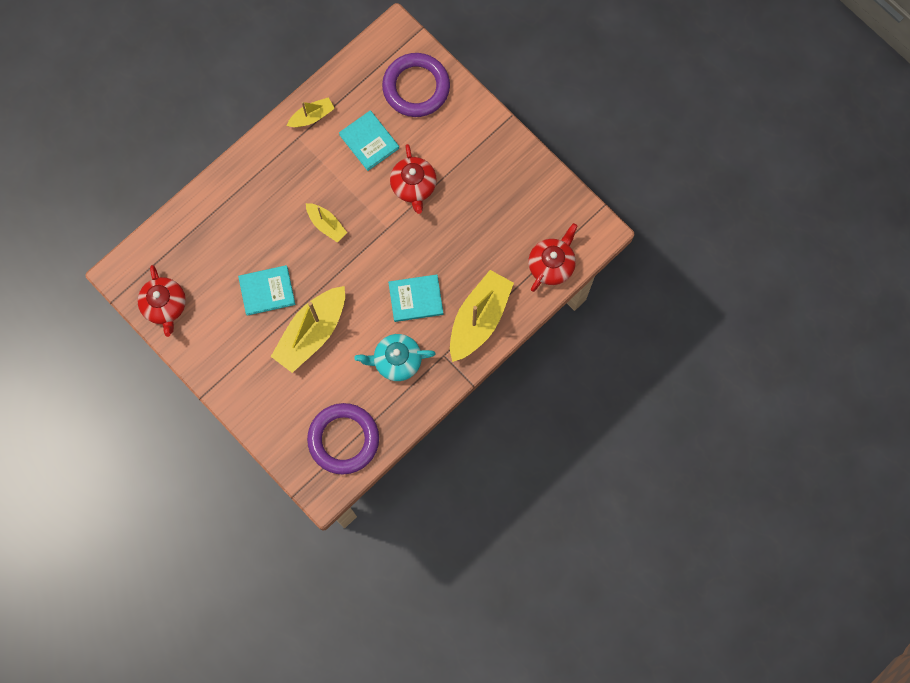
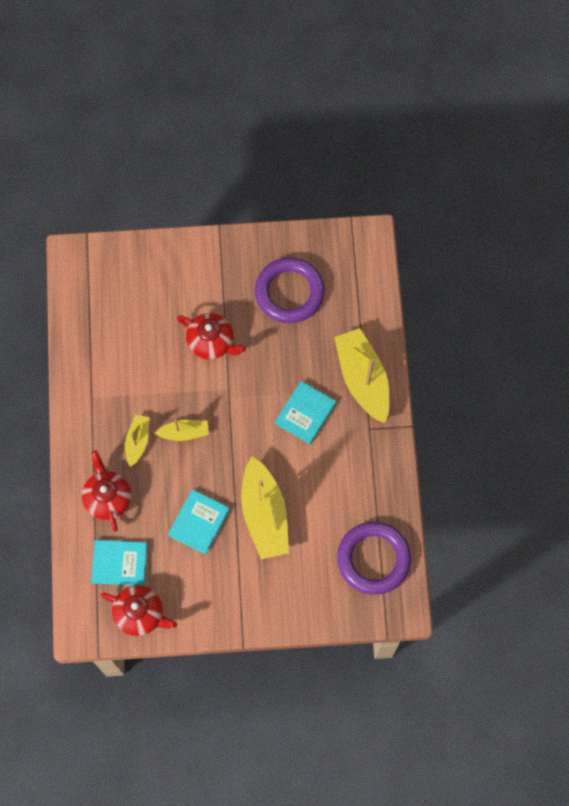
camera: 50 degrees left, 5 degrees down
yellow boat [287,97,335,127] -> yellow boat moved to [125,415,150,467]
turquoise book [339,110,399,171] -> turquoise book moved to [91,540,148,586]
turquoise teapot [354,334,436,381] -> none
purple ring [382,53,450,117] -> purple ring moved to [255,257,325,323]
red teapot [529,223,577,292] -> red teapot moved to [82,450,131,532]

